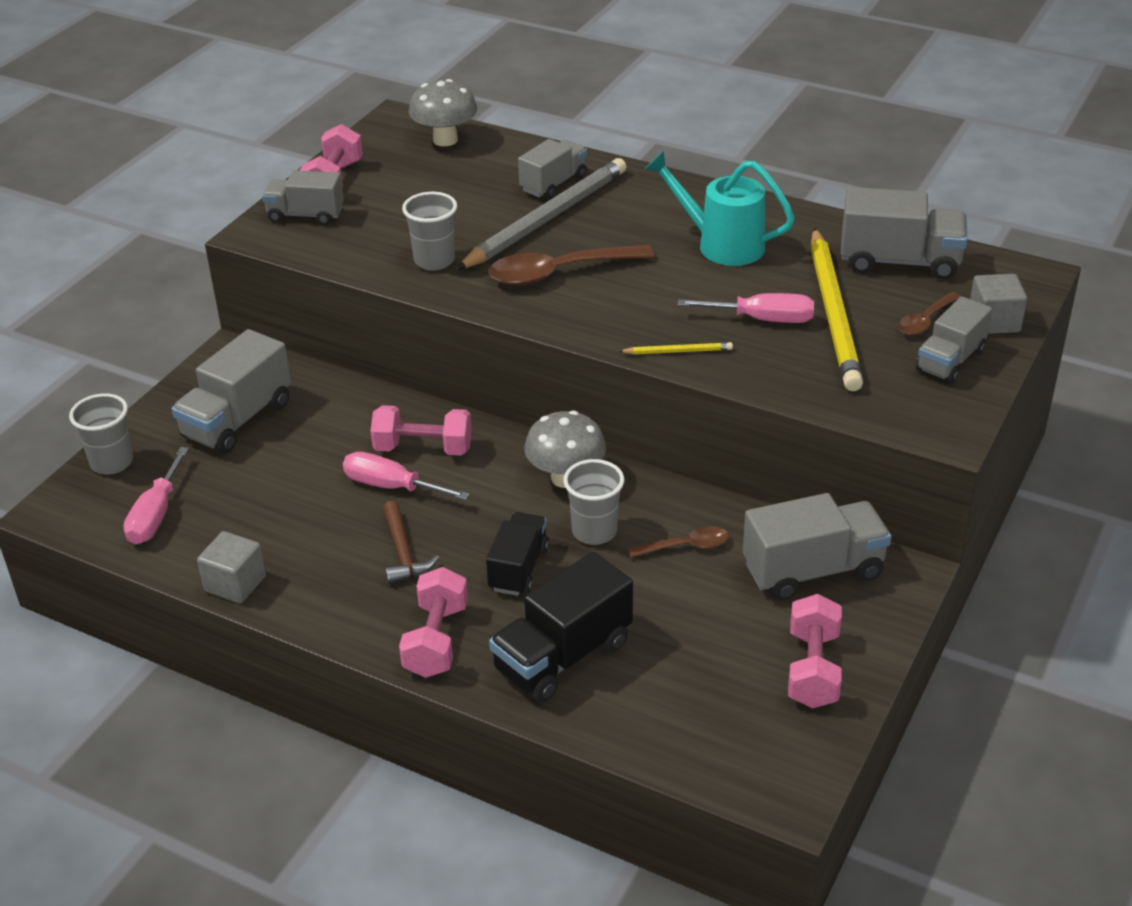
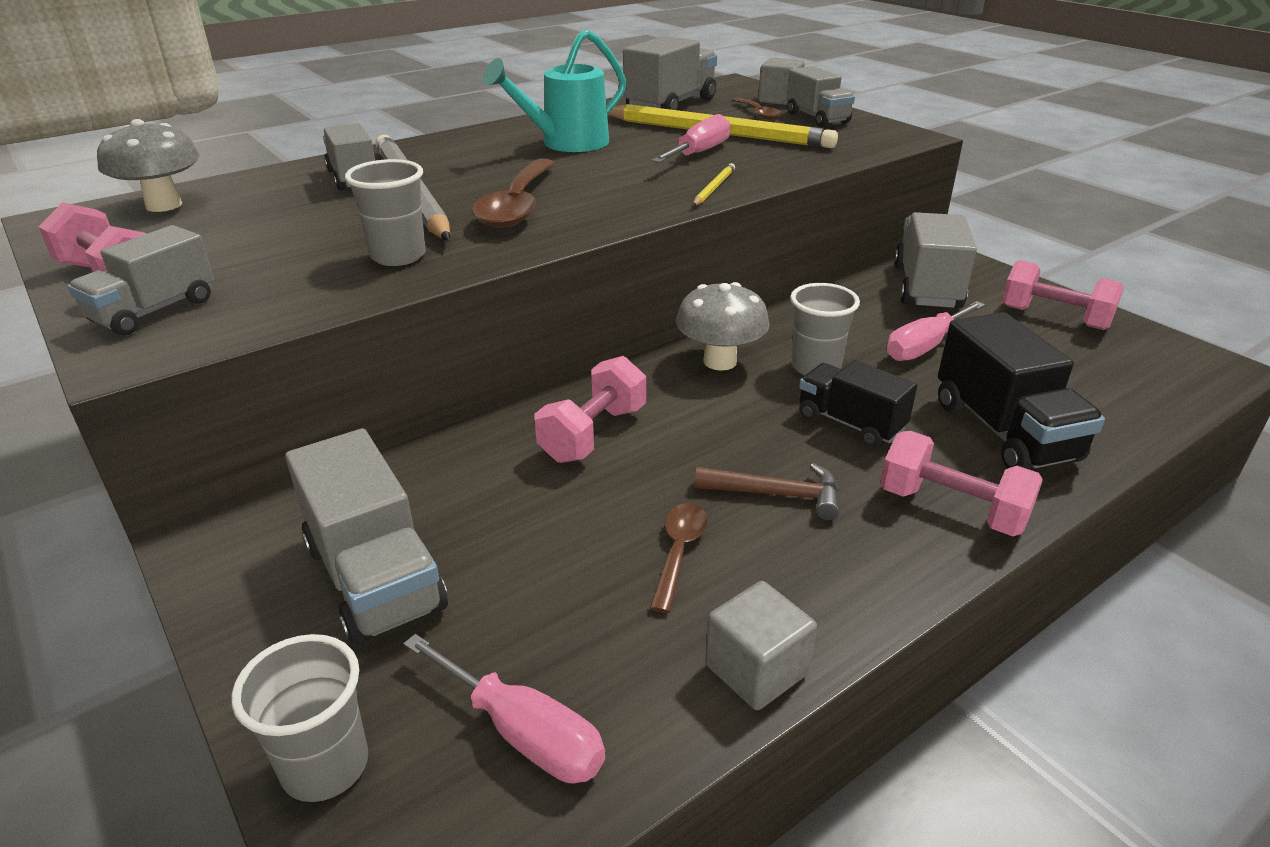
camera: 65 degrees left, 5 degrees down
pink screwdriver [343,452,470,500] -> pink screwdriver moved to [887,301,985,361]
brown spoon [628,526,729,558] -> brown spoon moved to [650,503,708,613]

